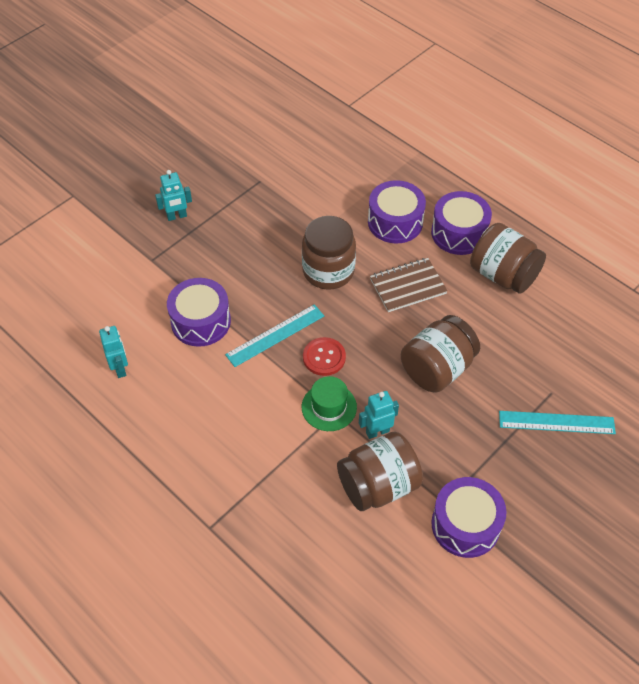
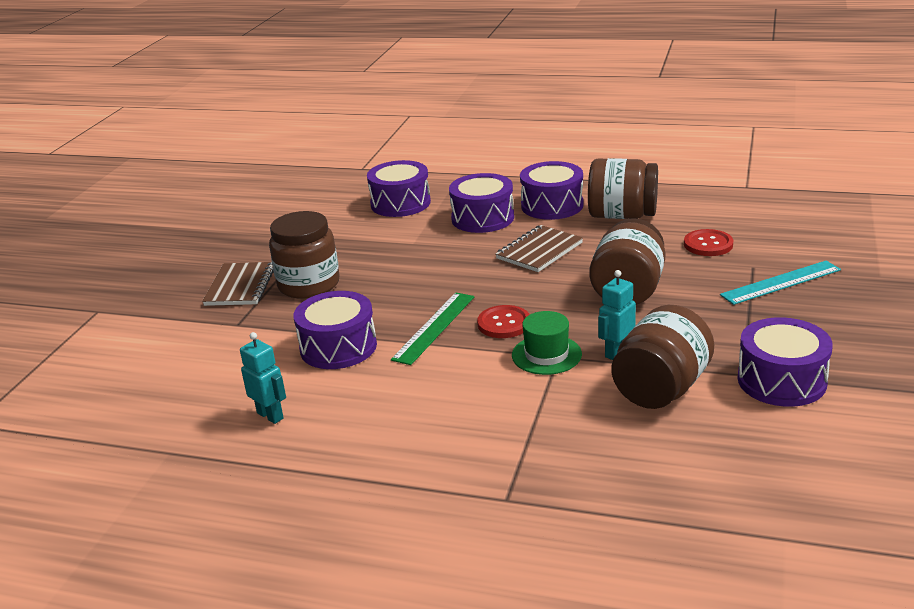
camera: 25 degrees left, 25 degrees down
turquoise robot [155,170,192,221] -> brown notebook [202,262,274,306]
turquoise ruler [225,304,324,367] -> green ruler [391,292,474,365]
brown jar [302,216,356,289] -> brown jar moved to [269,211,339,299]
none -> purple drum [367,160,431,217]
none -> red button [684,229,733,256]

